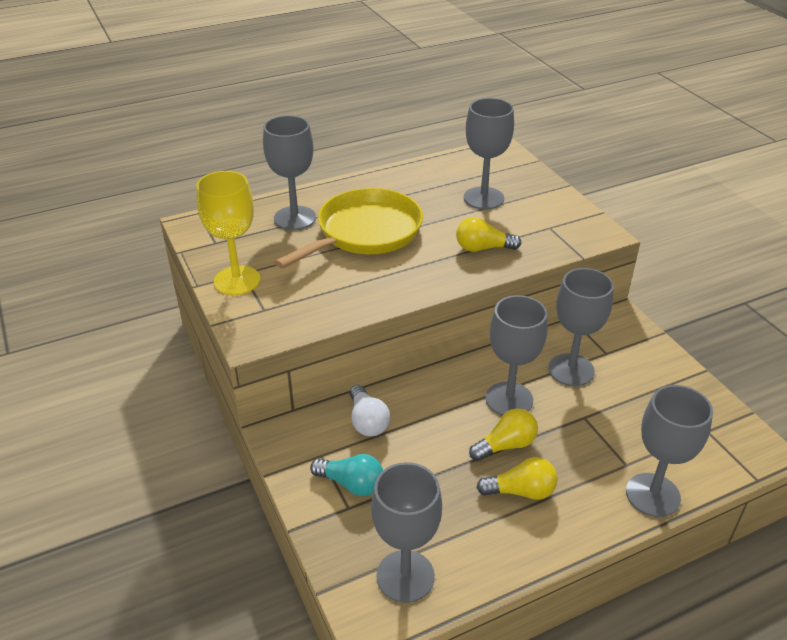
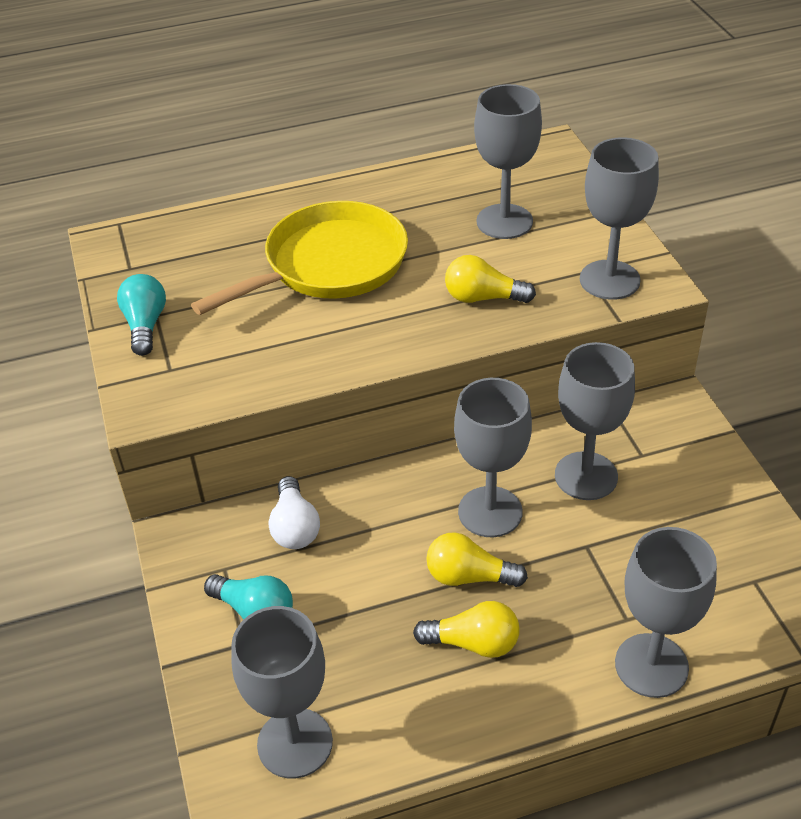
camera: 10 degrees right, 5 degrees up
yellow goblet [196,171,260,295] -> turquoise light bulb [117,274,166,356]
grey goblet [263,115,316,230] -> grey goblet moved to [580,137,659,300]
yellow light bulb [469,408,538,461] -> yellow light bulb turned 150 degrees counterclockwise [426,532,528,587]

